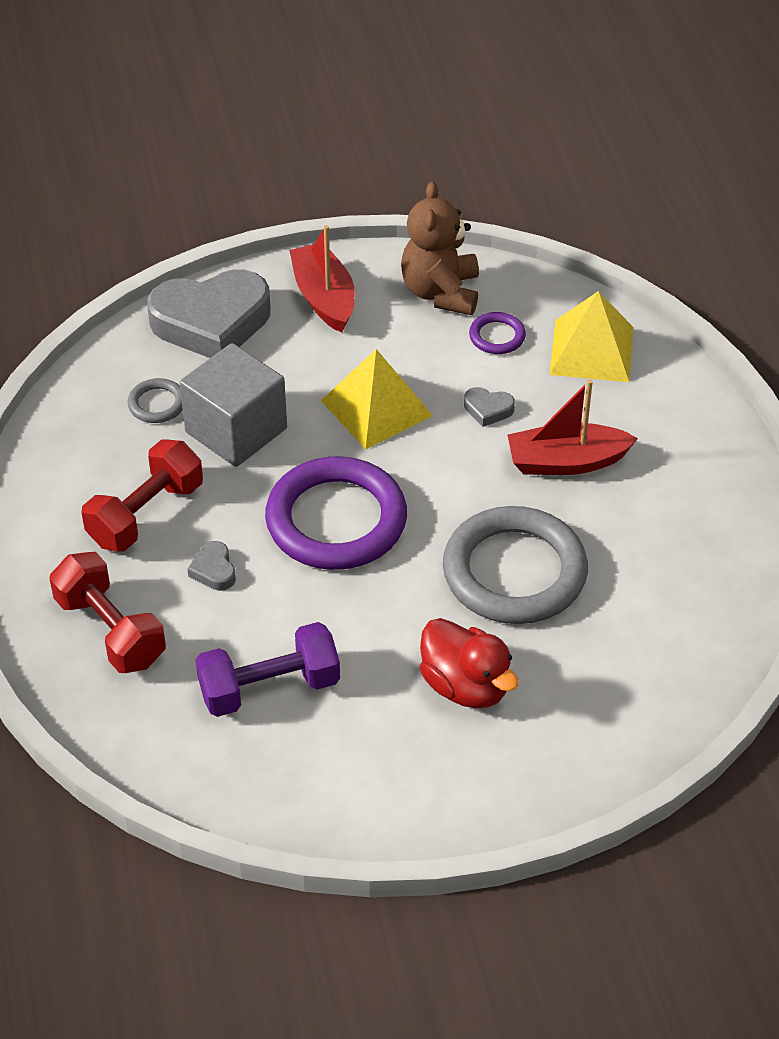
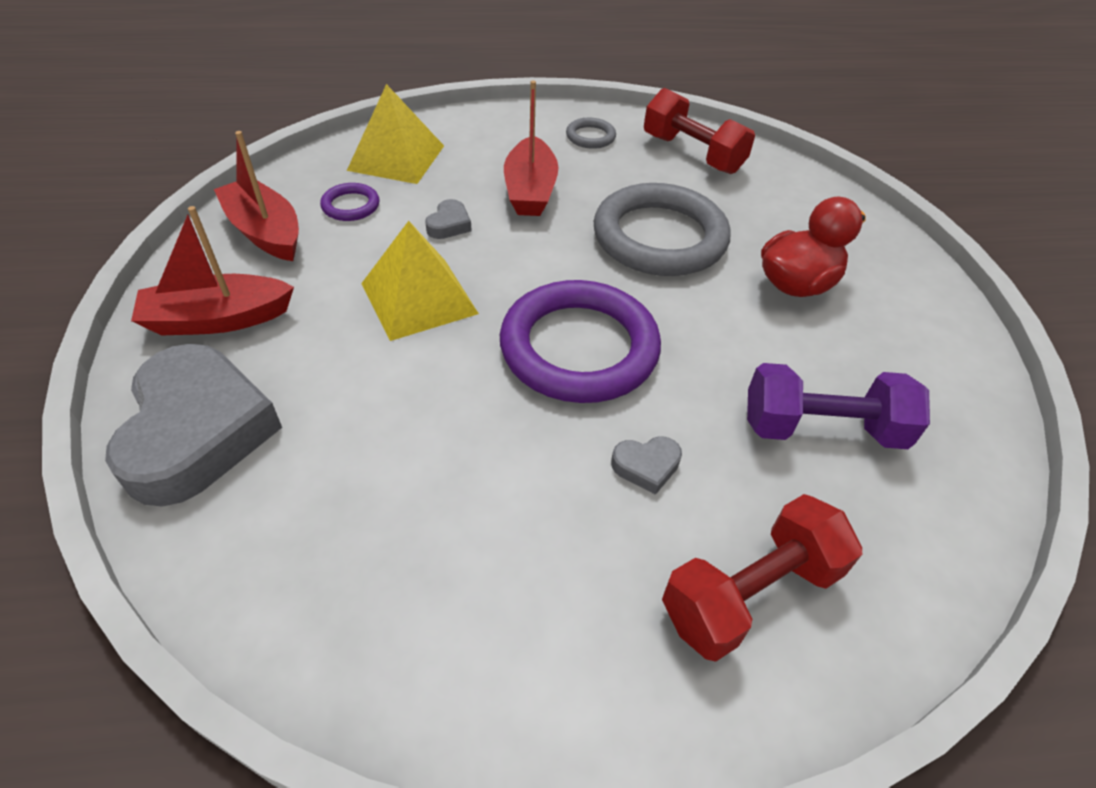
camera: 85 degrees left, 0 degrees up
red dumbbell [81,439,203,551] -> red dumbbell moved to [644,88,755,174]
grey ring [127,378,183,423] -> grey ring moved to [566,118,616,149]
grey cube [180,343,287,467] -> none
purple dumbbell [196,622,340,717] -> purple dumbbell turned 75 degrees counterclockwise [747,363,930,449]
brown teddy bear [401,181,479,315] -> red boat [214,131,299,261]

